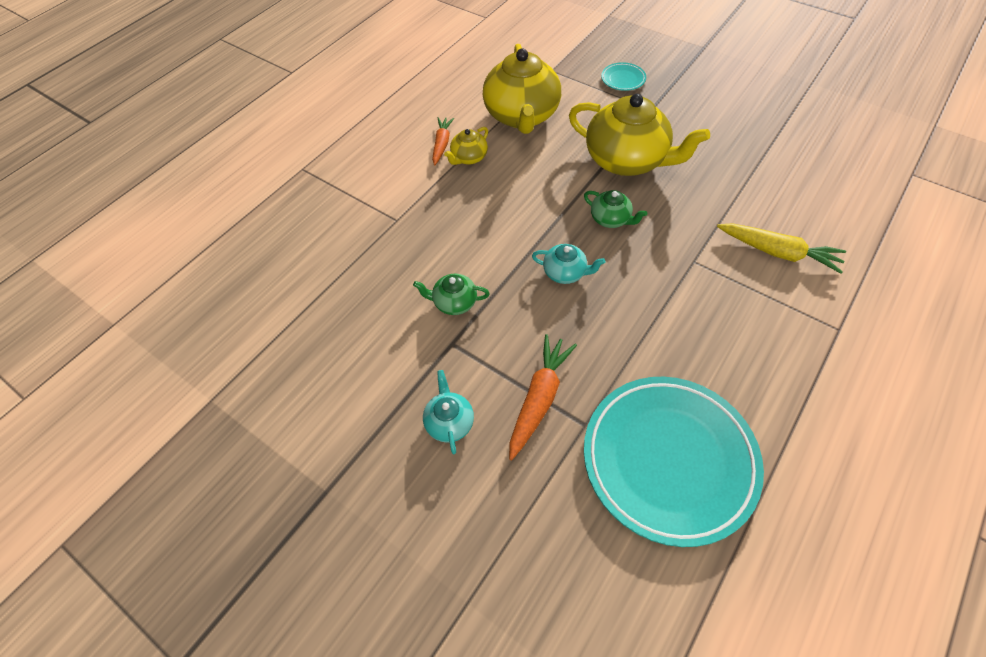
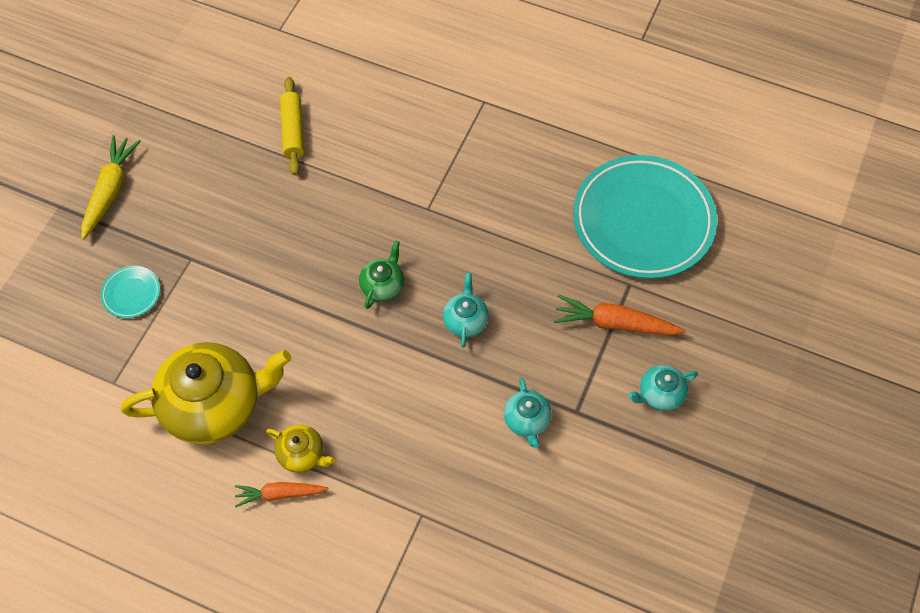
camera: 105 degrees left, 5 degrees up
green teapot [413,274,490,315] -> turquoise teapot [504,378,552,448]
yellow teapot [569,94,710,176] -> none
yellow carrot [717,223,846,274] -> yellow carrot moved to [81,135,141,240]
none -> yellow rolling pin [280,77,304,175]

